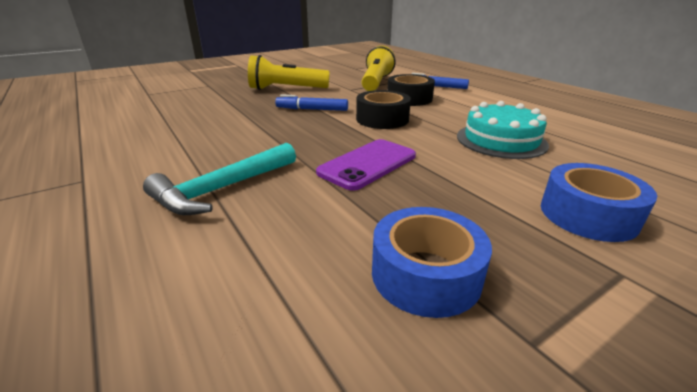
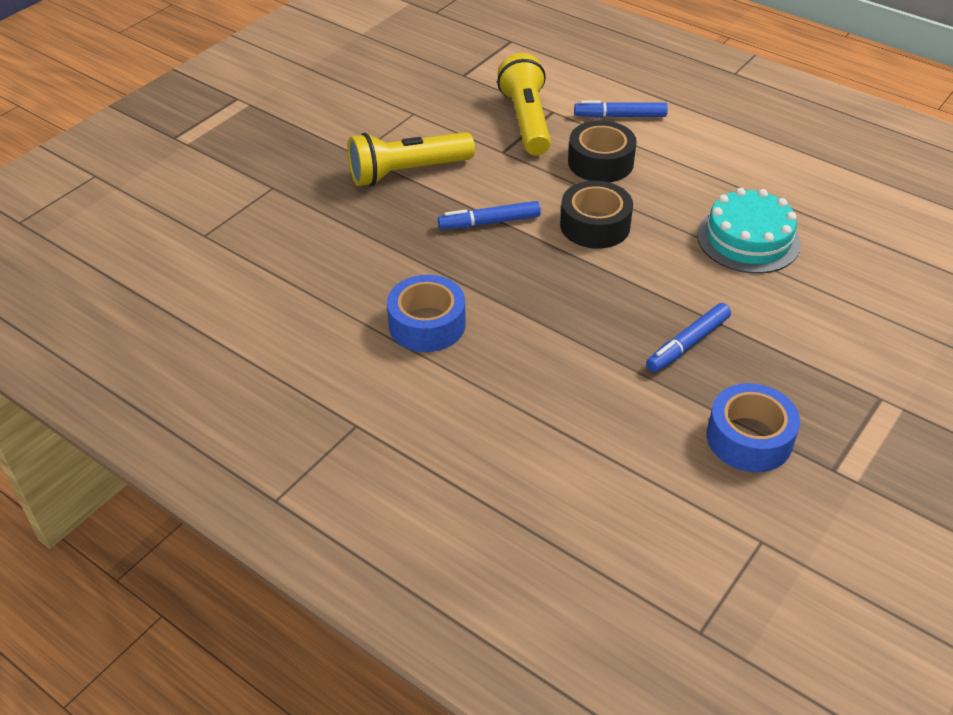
camera: 20 degrees left, 15 degrees up
turquoise hammer [143,143,296,215] -> none
purple phone [316,139,416,191] -> none
blue tape [541,163,657,242] -> blue tape moved to [387,275,466,352]
none -> blue marker [646,303,731,372]

